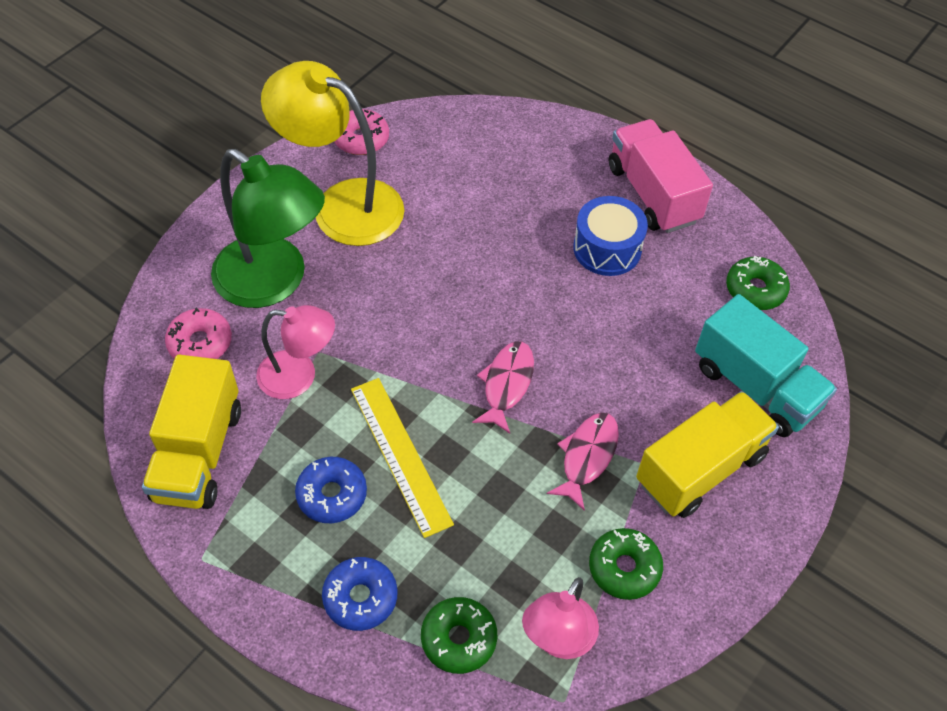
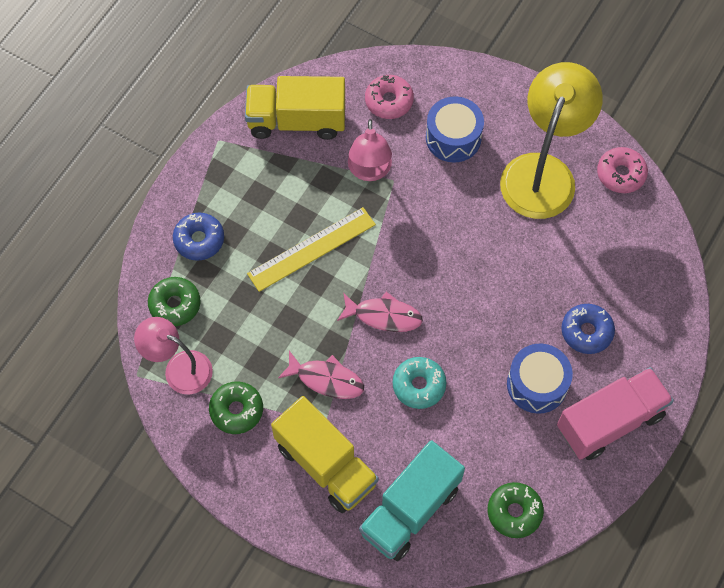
camera: 85 degrees right, 10 degrees up
green lamp [211,149,325,308] -> blue drum [426,96,484,163]
blue donut [295,457,367,523] -> blue donut moved to [561,304,615,354]
none -> turquoise donut [393,357,446,409]

